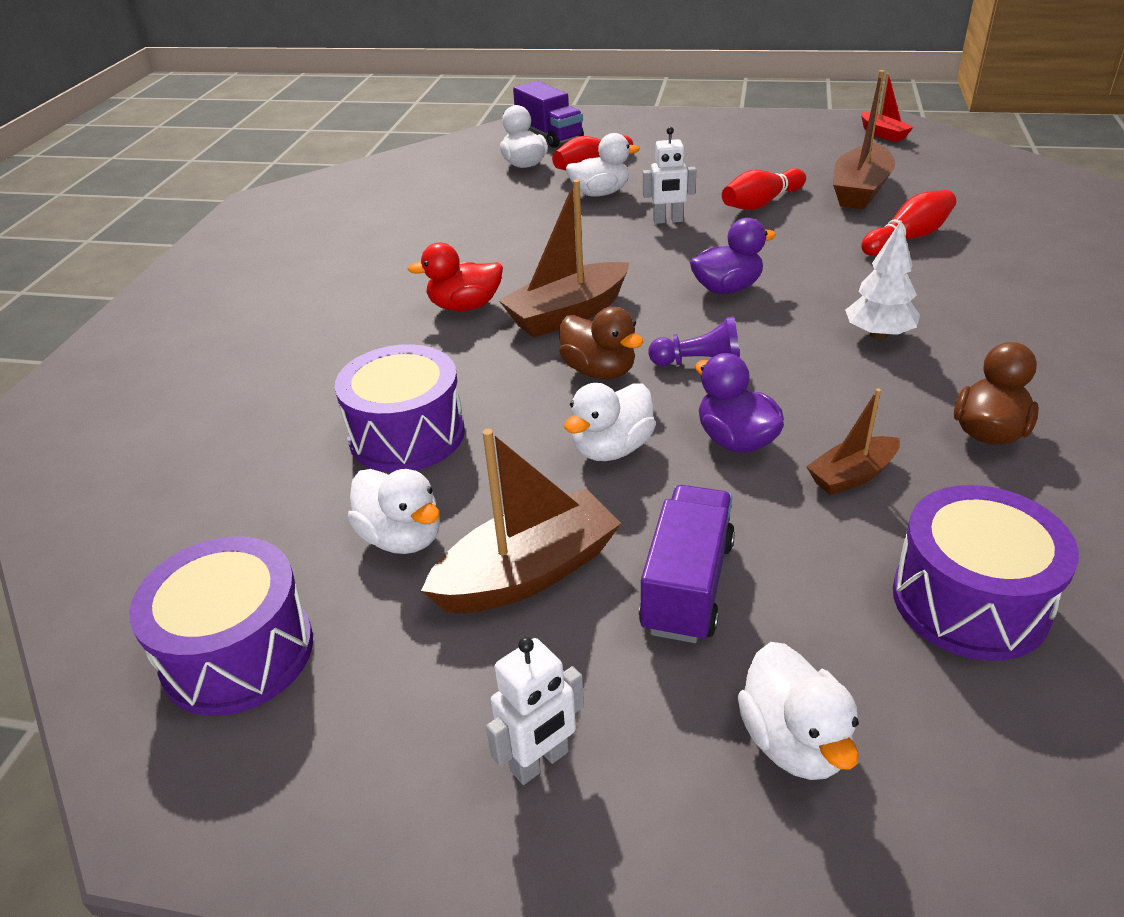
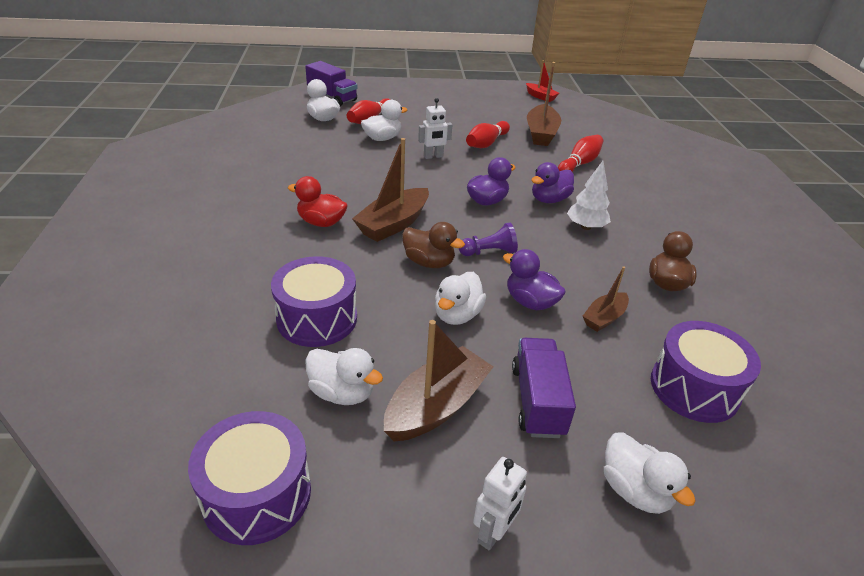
camera: 20 degrees left, 0 degrees up
red duck [408,243,503,311] -> red duck turned 45 degrees clockwise [288,176,348,227]
none -> purple duck [531,162,574,203]

